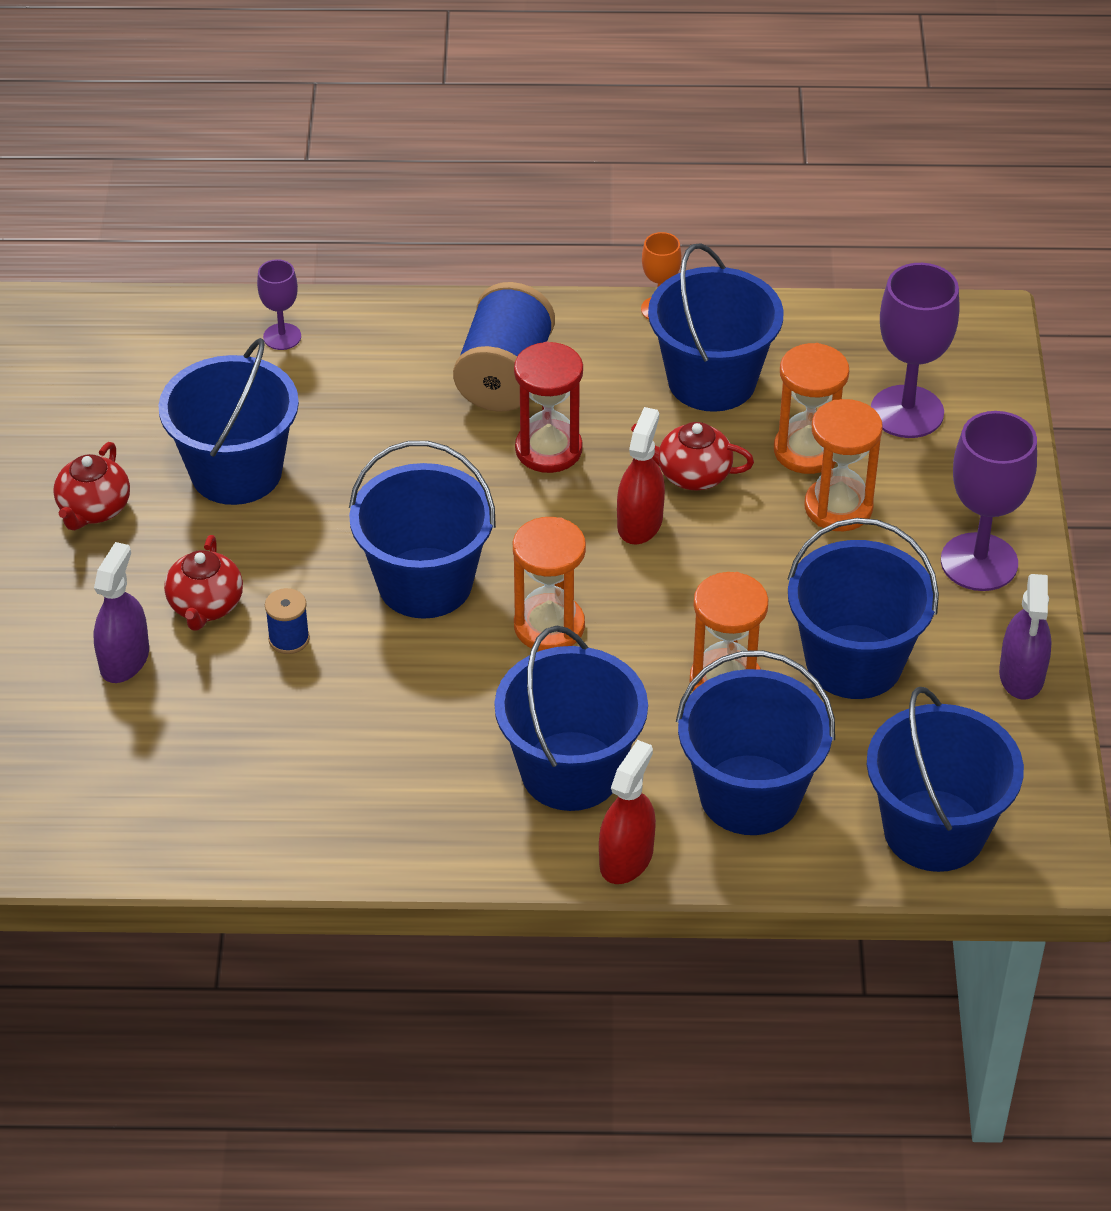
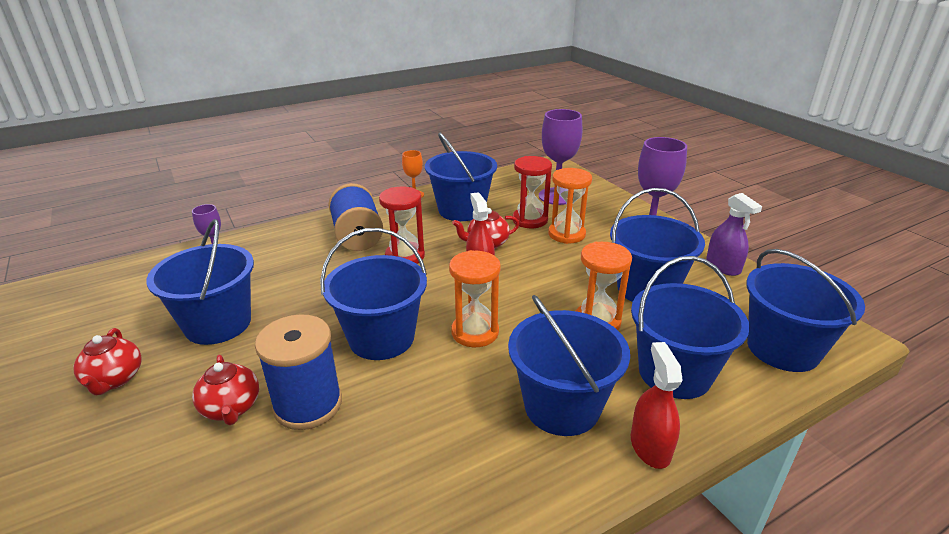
camera: 30 degrees left, 15 degrees down
purple spray bottle [94,542,149,683] -> none
blue spool [265,588,310,654] -> blue spool [255,314,342,430], size x2.13
orange hourglass [774,343,849,474] -> red hourglass [513,156,552,228]

